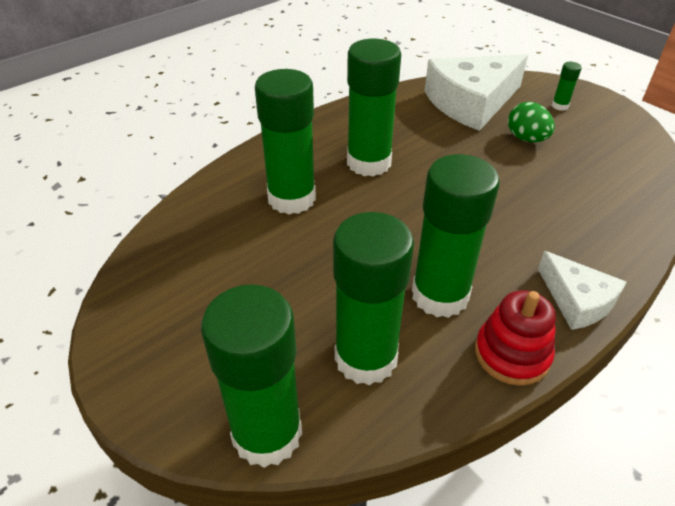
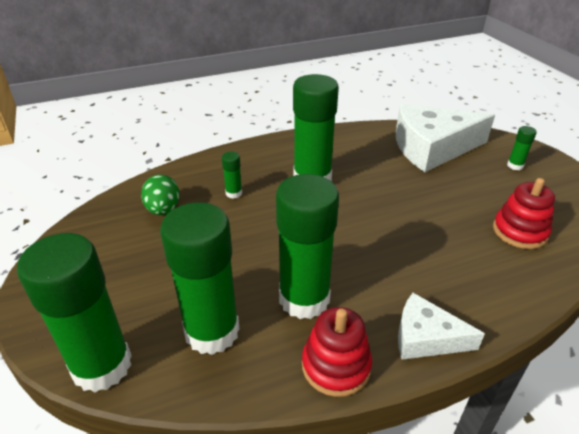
camera: 20 degrees right, 5 degrees down
green glue stick [255,69,316,214] -> green glue stick [222,152,242,199], size x0.42
green egg [508,102,555,142] -> green egg moved to [141,175,179,215]
white cheese [538,251,626,330] -> white cheese turned 120 degrees clockwise [398,293,485,360]
none -> red stacking toy [493,178,555,249]

